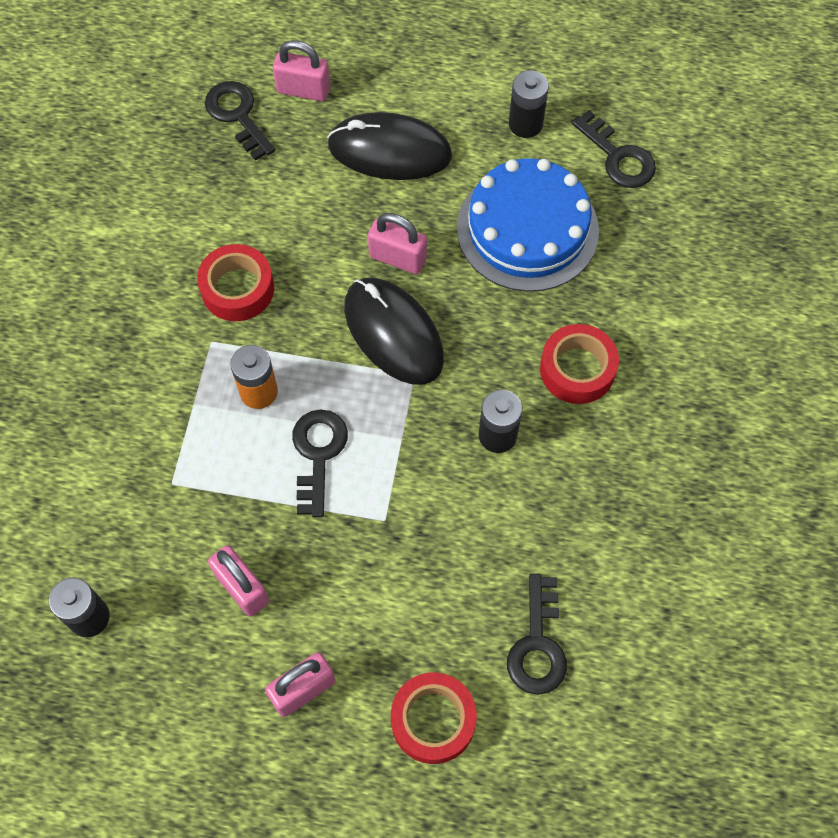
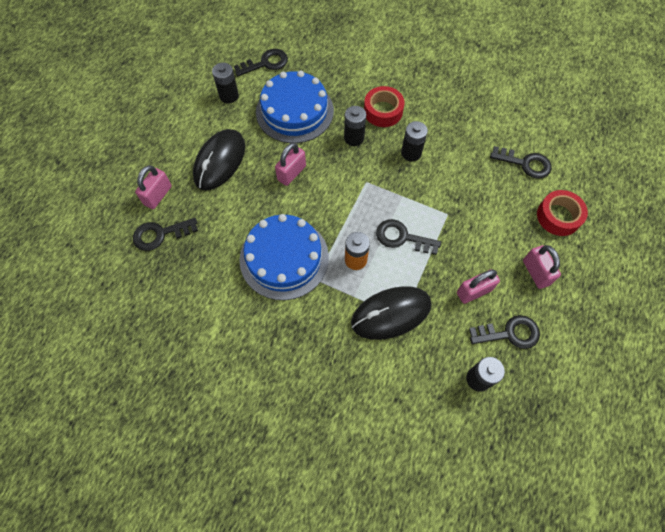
camera: 75 degrees left, 0 degrees up
red tape [197,244,274,321] -> blue cake [239,214,329,300]
black mouse [344,278,444,385] -> black mouse moved to [351,286,432,340]
none -> black battery [344,106,366,146]
none -> black key [469,315,540,349]

